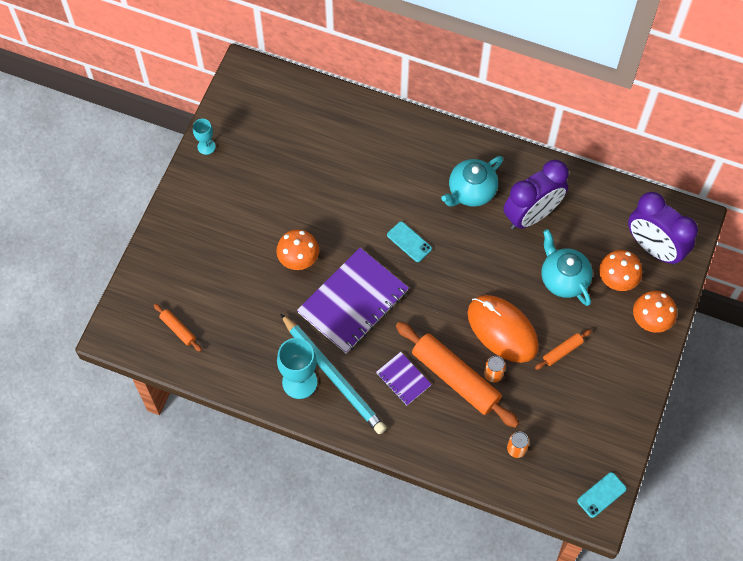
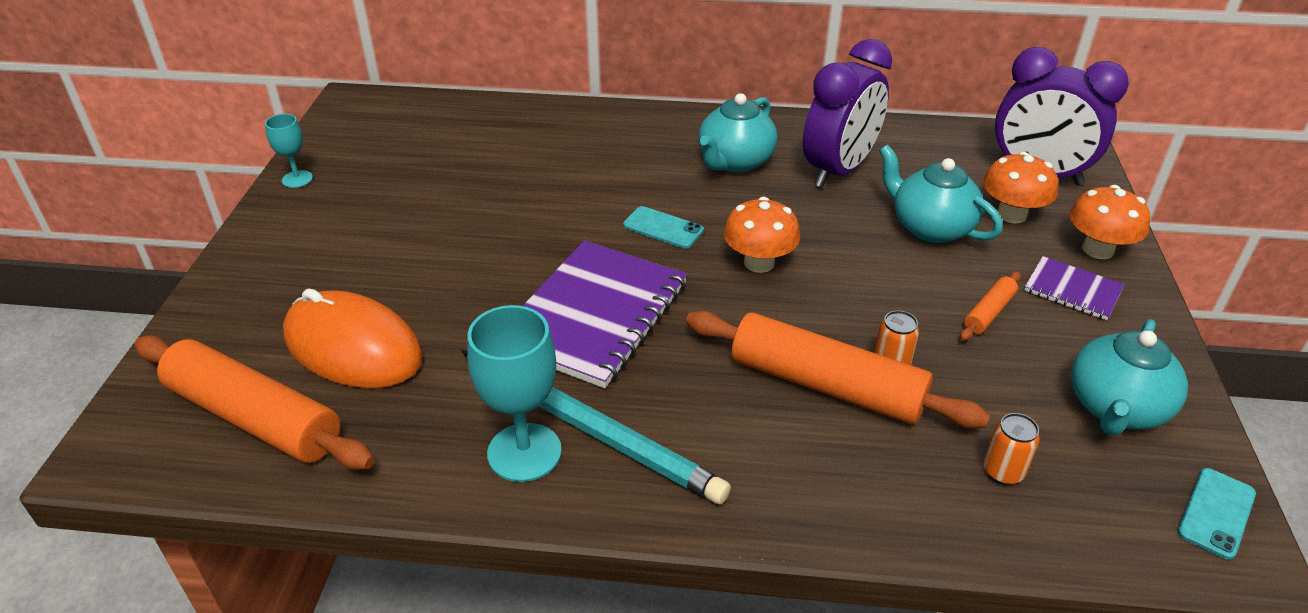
camera: 15 degrees left, 25 degrees down
orange rolling pin [154,304,202,352] -> orange rolling pin [134,336,374,470], size x2.23
orange mushroom [276,229,319,270] -> orange mushroom moved to [724,197,800,273]
purple notebook [376,352,432,406] -> purple notebook moved to [1024,256,1125,320]
orange mouse [467,295,539,363] -> orange mouse moved to [283,288,423,389]
none -> turquoise teapot [1071,319,1188,436]

